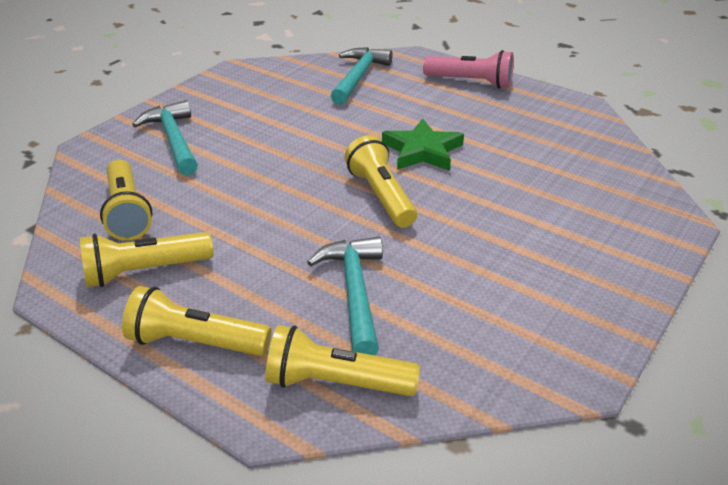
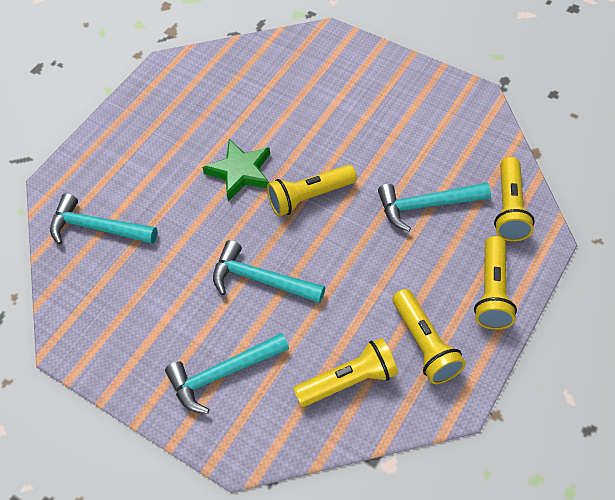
camera: 90 degrees left, 20 degrees up
pink flashlight [423,50,514,89] -> none
none -> turquoise hammer [213,240,325,303]

